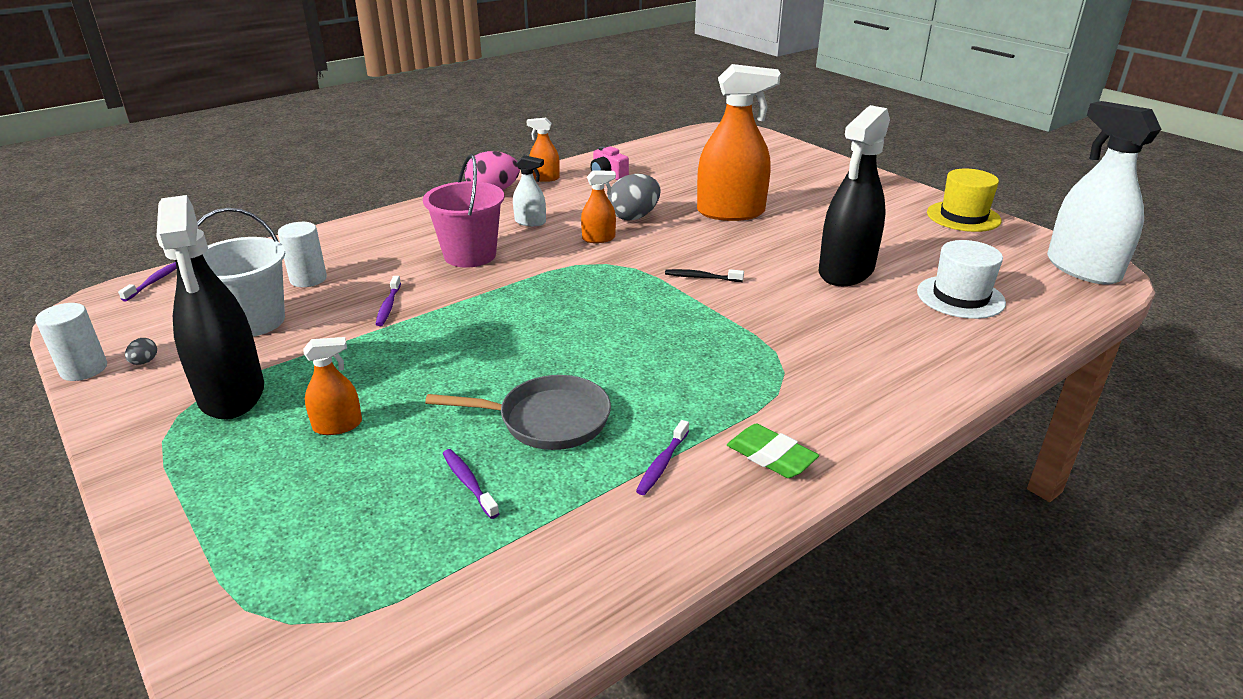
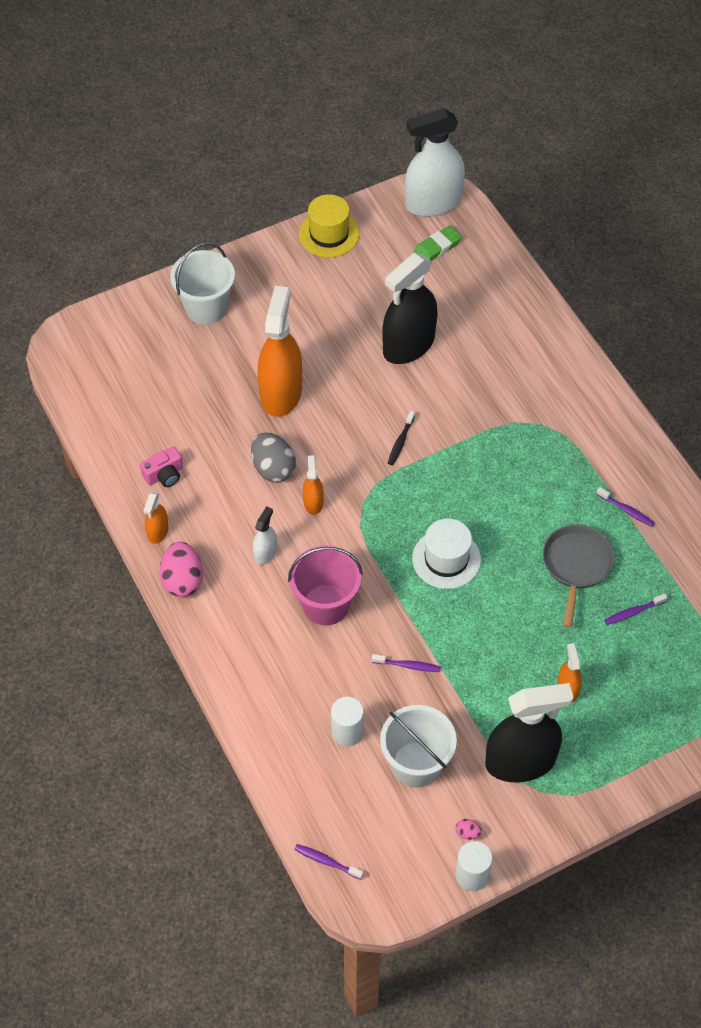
camera: 80 degrees left, 25 degrees up
grey egg [125,338,157,365] -> pink egg [455,819,482,840]
green eraser [727,423,819,478] -> green eraser moved to [413,225,462,261]
black spray bottle [819,105,890,286] -> black spray bottle turned 90 degrees clockwise [382,253,438,364]
white hat [917,240,1006,319] -> white hat moved to [412,519,481,589]
none -> white bucket [170,242,235,325]

